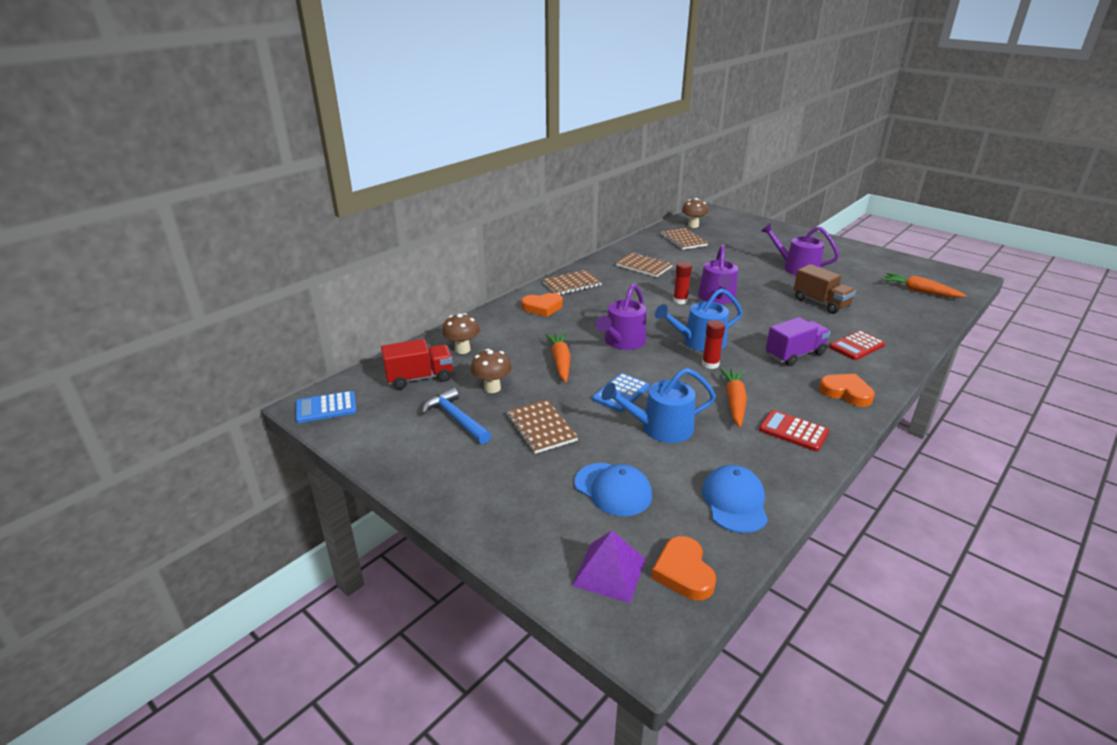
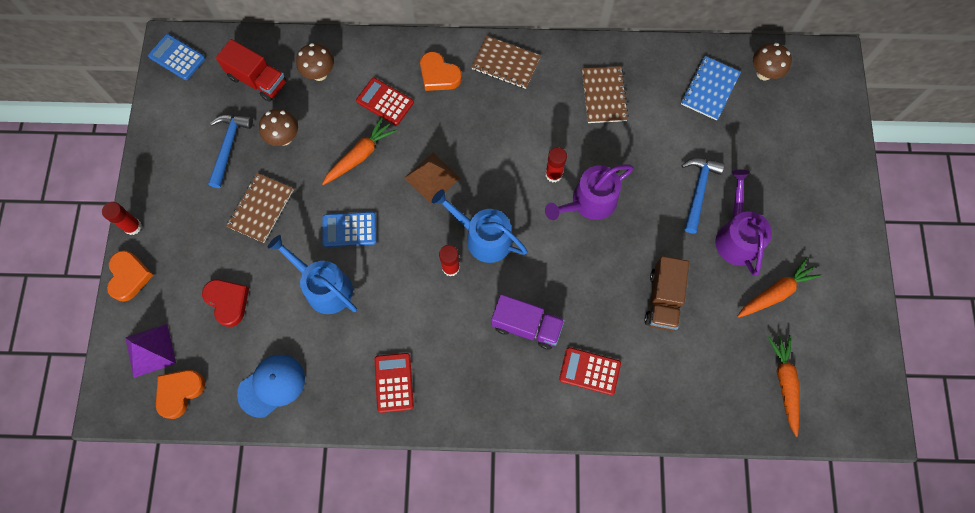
camera: 50 degrees right, 40 degrees up
blue cap [574,463,652,516] -> red heart [202,280,249,327]
purple watering can [596,284,646,350] -> brown pyramid [404,153,460,205]
brown notebook [660,228,708,250] -> blue notebook [681,56,741,120]
orange carrot [720,368,747,427] -> orange carrot moved to [737,257,821,318]
orange heart [819,374,875,407] -> orange heart moved to [107,250,153,302]
none -> red glue stick [102,202,142,235]
none -> red calculator [356,78,414,125]
none -> blue hammer [681,158,725,234]

